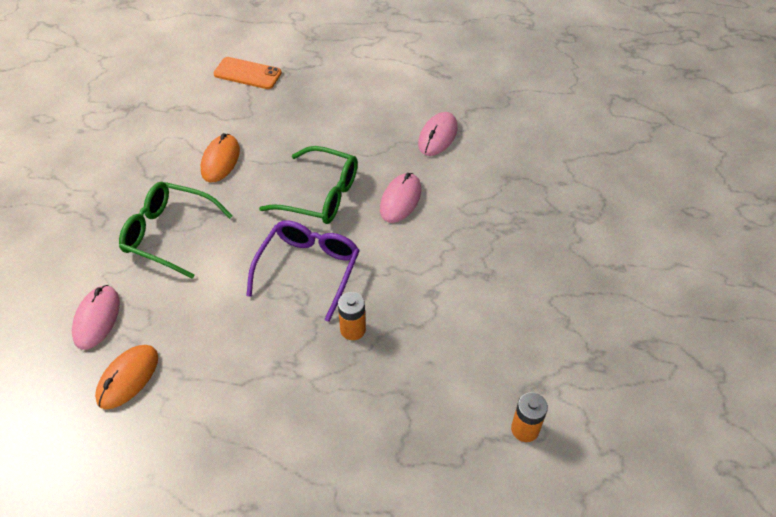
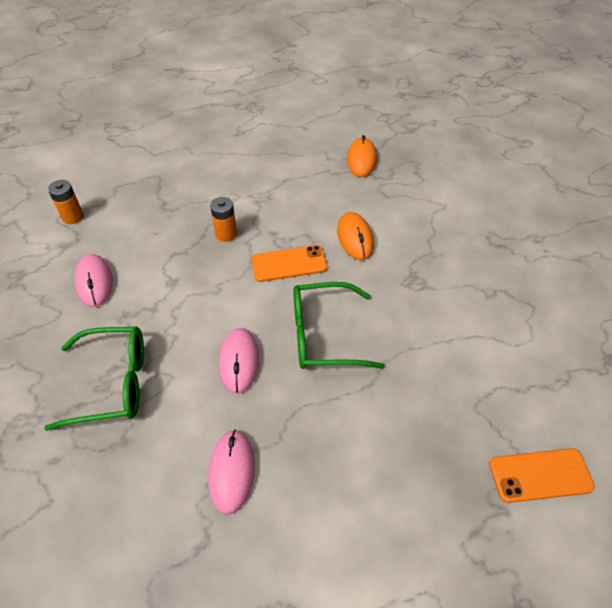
camera: 155 degrees right, 0 degrees up
pink mouse [72,285,120,350] -> pink mouse moved to [74,254,113,307]
green glasses [119,182,232,279] -> green glasses moved to [44,326,144,431]
orange mouse [201,133,240,182] -> orange mouse moved to [337,212,374,260]
purple glasses [246,220,360,322] -> orange phone [251,245,327,282]

